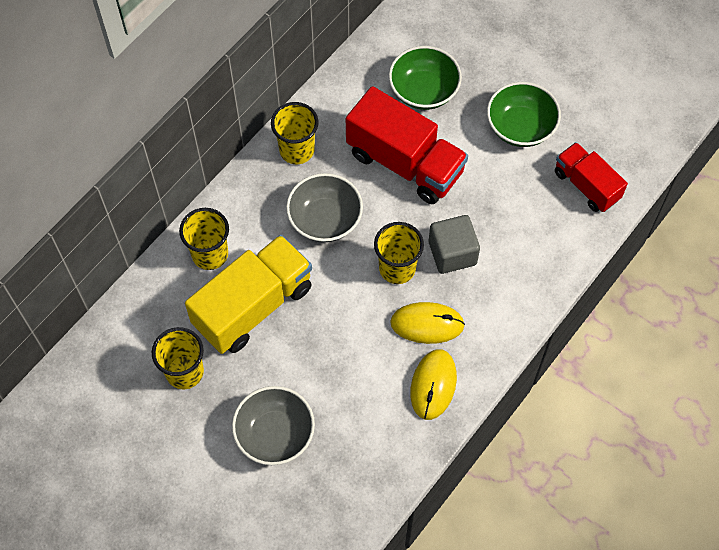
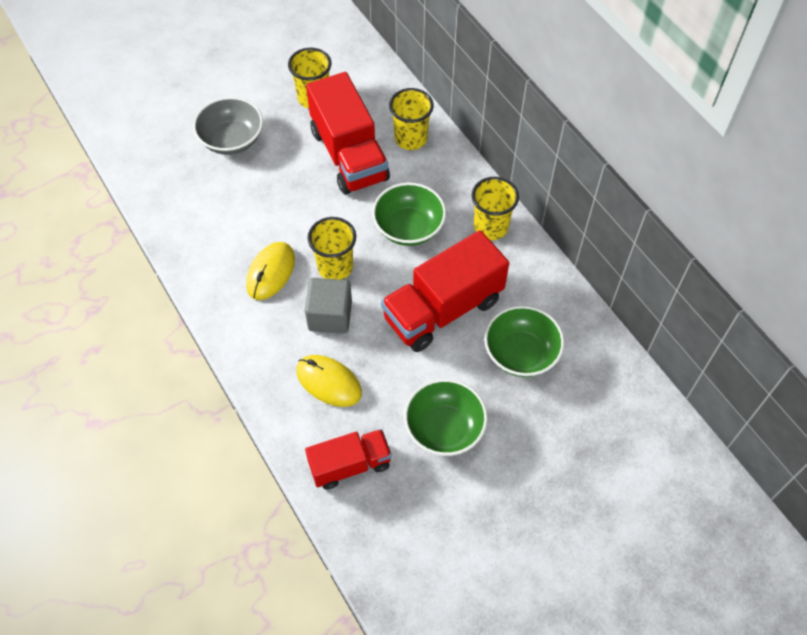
camera: 110 degrees right, 5 degrees down
yellow truck [185,235,312,354] -> red truck [306,72,390,195]
grey bowl [286,173,363,242] -> green bowl [372,183,446,246]
yellow mouse [410,349,457,420] -> yellow mouse moved to [296,355,362,407]

